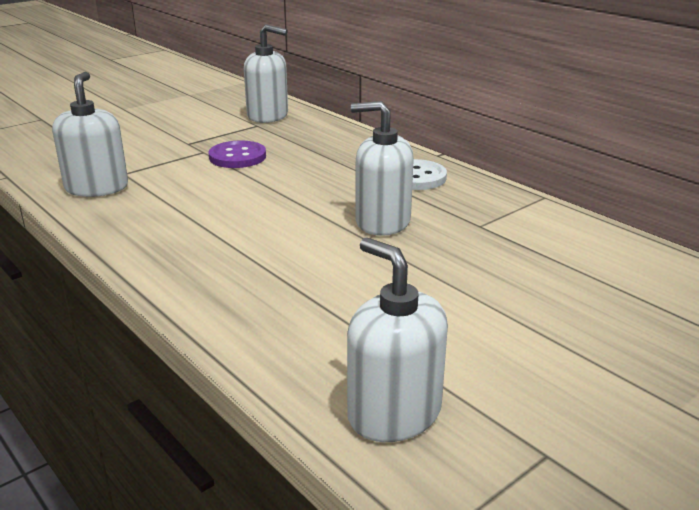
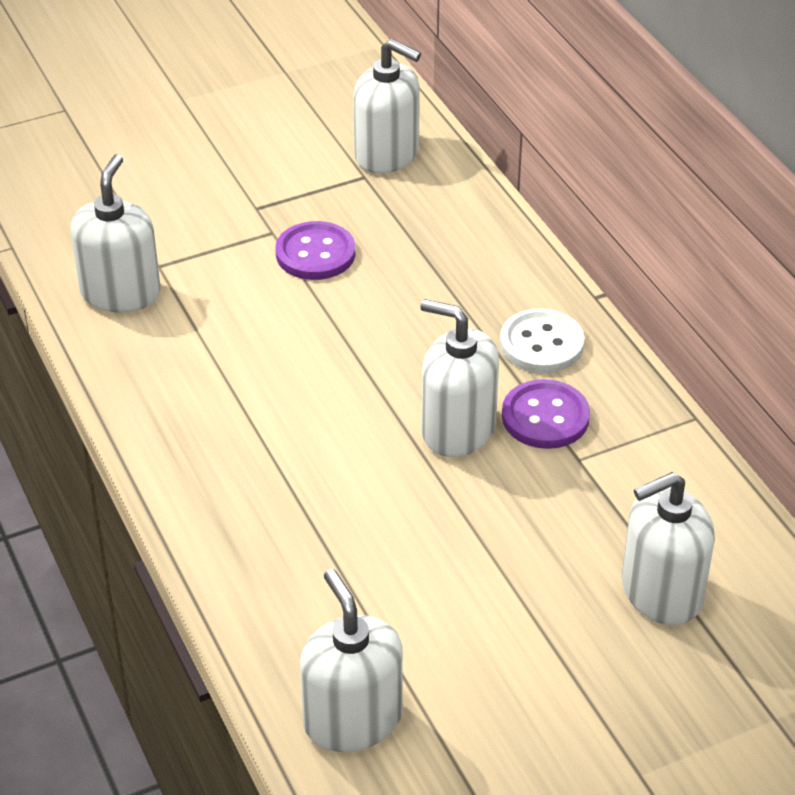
camera: 15 degrees right, 15 degrees up
none -> purple button [502,379,590,449]
none -> white soap dispenser [622,472,715,625]

